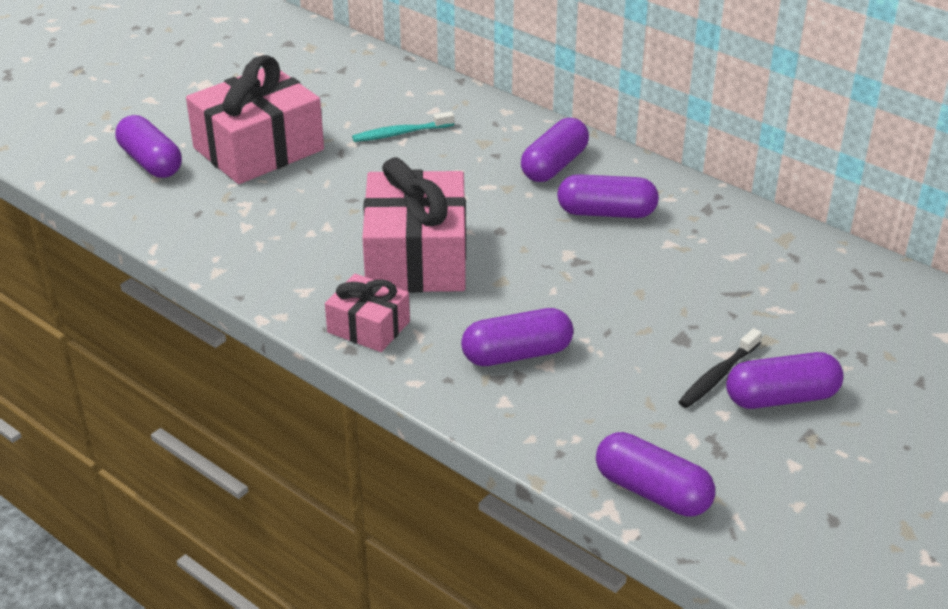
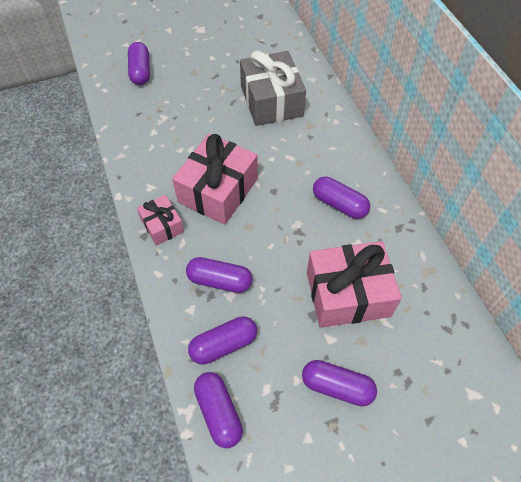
camera: 30 degrees right, 20 degrees up
pink gift [186,55,324,184] -> pink gift moved to [307,241,402,328]
turquoise toothbrush [352,111,454,142] -> grey gift [240,51,306,126]
purple capsule [521,118,589,182] -> purple capsule moved to [188,316,257,365]
black toothbrush [679,328,762,408] -> none

